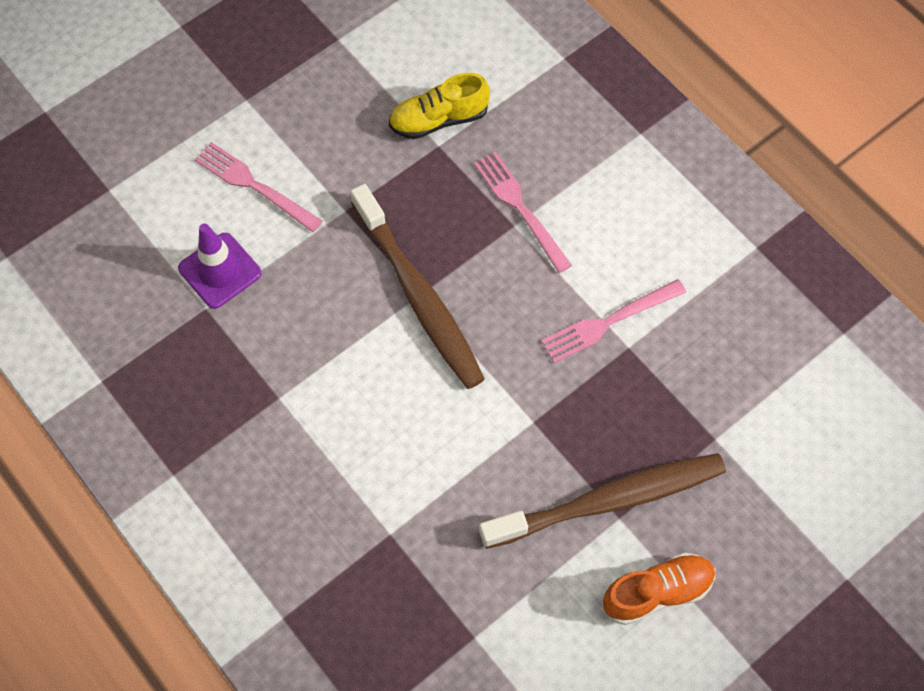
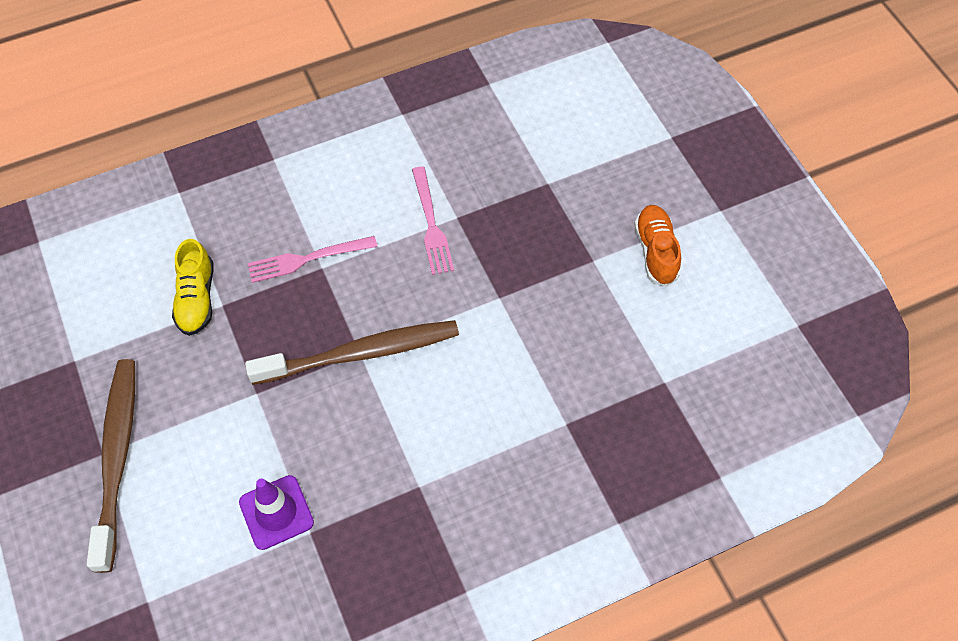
camera: 75 degrees left, 5 degrees down
pink fork [195,142,322,232] -> none
brown toothbrush [479,453,726,549] -> brown toothbrush moved to [87,359,135,573]

